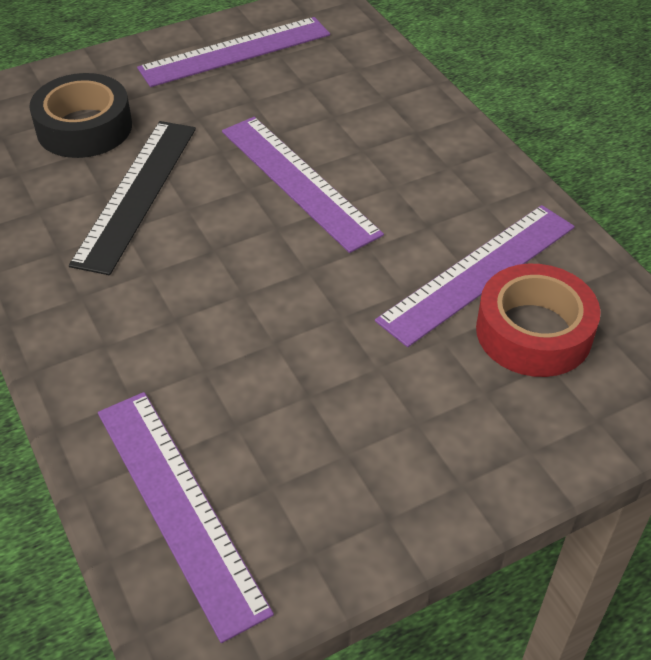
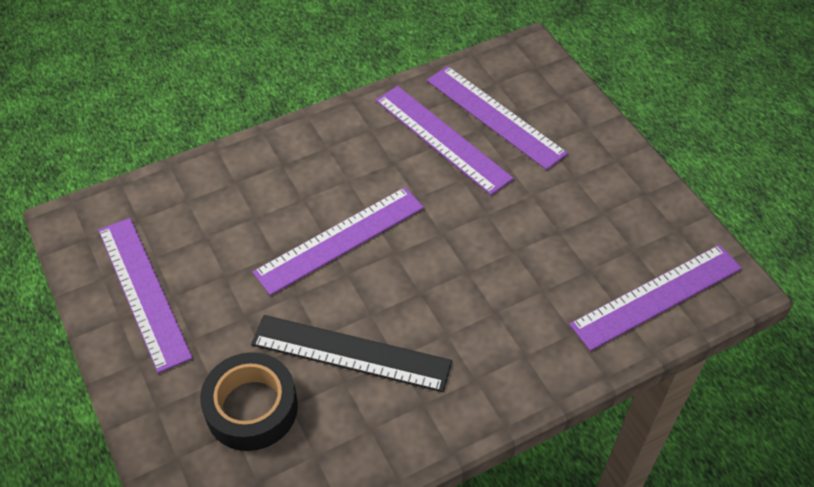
camera: 90 degrees left, 5 degrees up
red tape [476,264,601,377] -> purple ruler [427,66,568,170]

